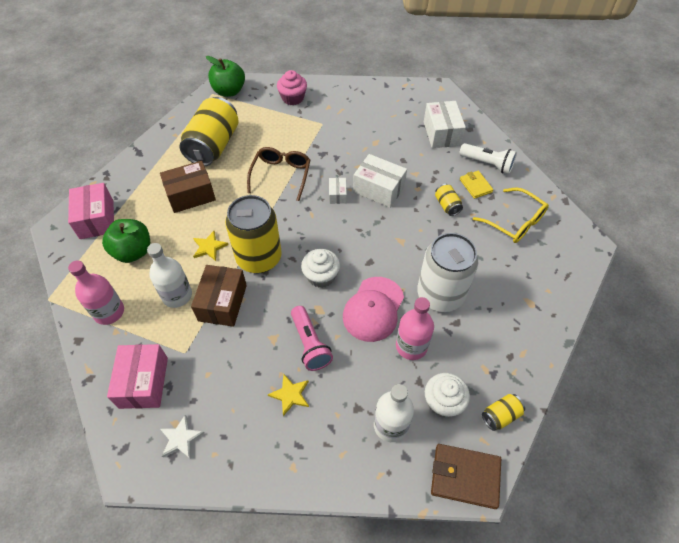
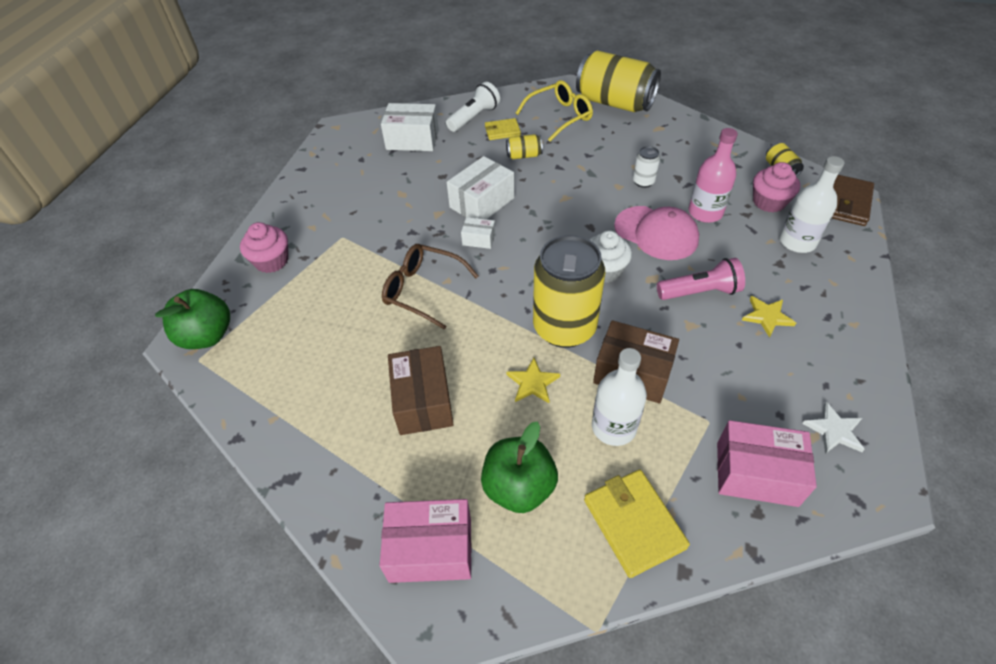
camera: 75 degrees left, 5 degrees down
pink bottle [68,260,124,325] -> yellow wallet [584,469,690,578]
yellow can [179,97,239,166] -> yellow can moved to [576,51,661,112]
white can [417,233,478,312] -> white can [633,146,660,188], size x0.43
white cupcake [425,373,470,418] -> pink cupcake [753,162,800,212]

